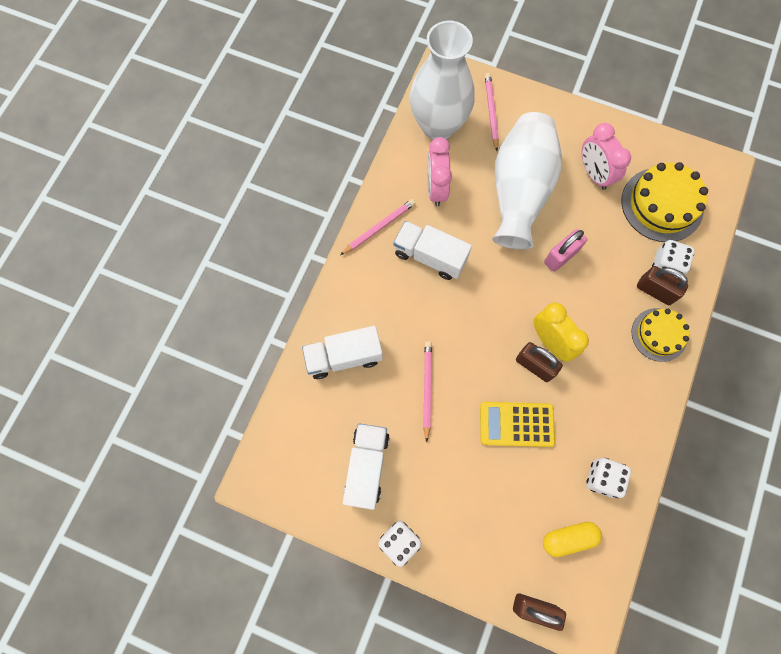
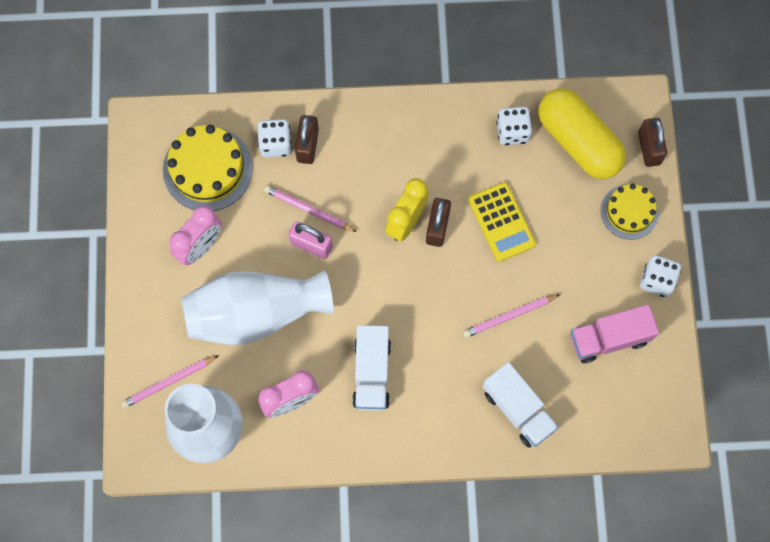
camera: 115 degrees left, 0 degrees up
pink pencil [340,199,416,255] -> pink pencil moved to [264,185,357,232]
white truck [343,423,389,510] -> pink truck [571,305,659,363]
yellow capsule [543,522,602,557] -> yellow capsule [538,88,626,179], size x1.92
yellow cake [632,308,689,362] -> yellow cake moved to [601,184,659,240]

